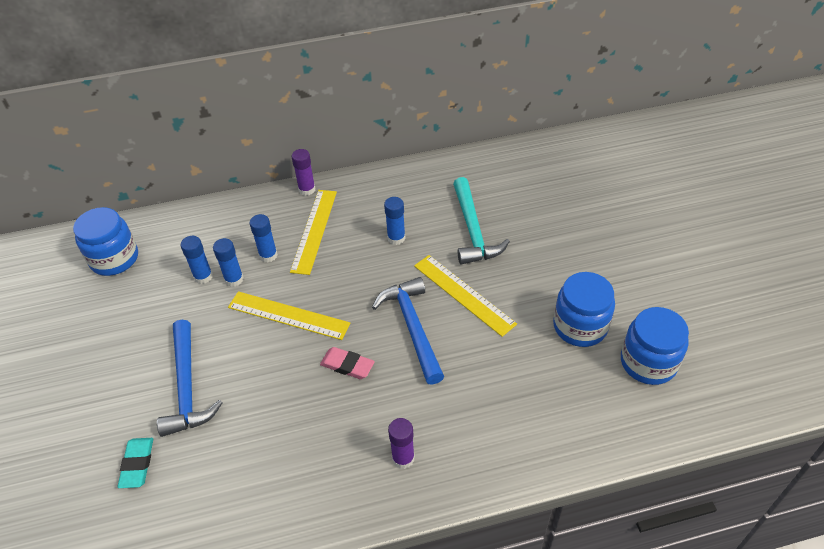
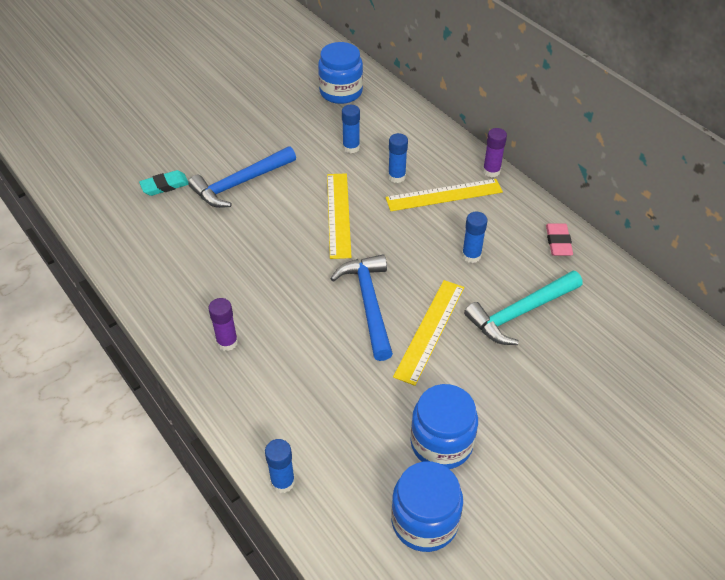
camera: 65 degrees right, 0 degrees up
blue glue stick [213,238,244,287] -> blue glue stick moved to [265,439,295,493]
pink eraser [320,347,375,379] -> pink eraser moved to [546,223,573,256]
blue hammer [372,277,444,385] -> blue hammer turned 60 degrees counterclockwise [331,254,393,361]

